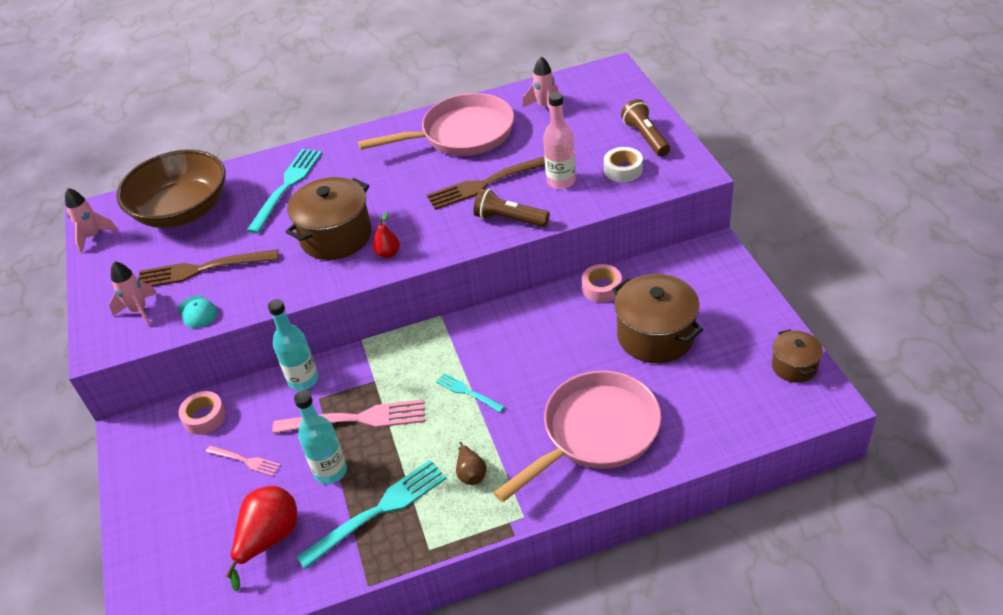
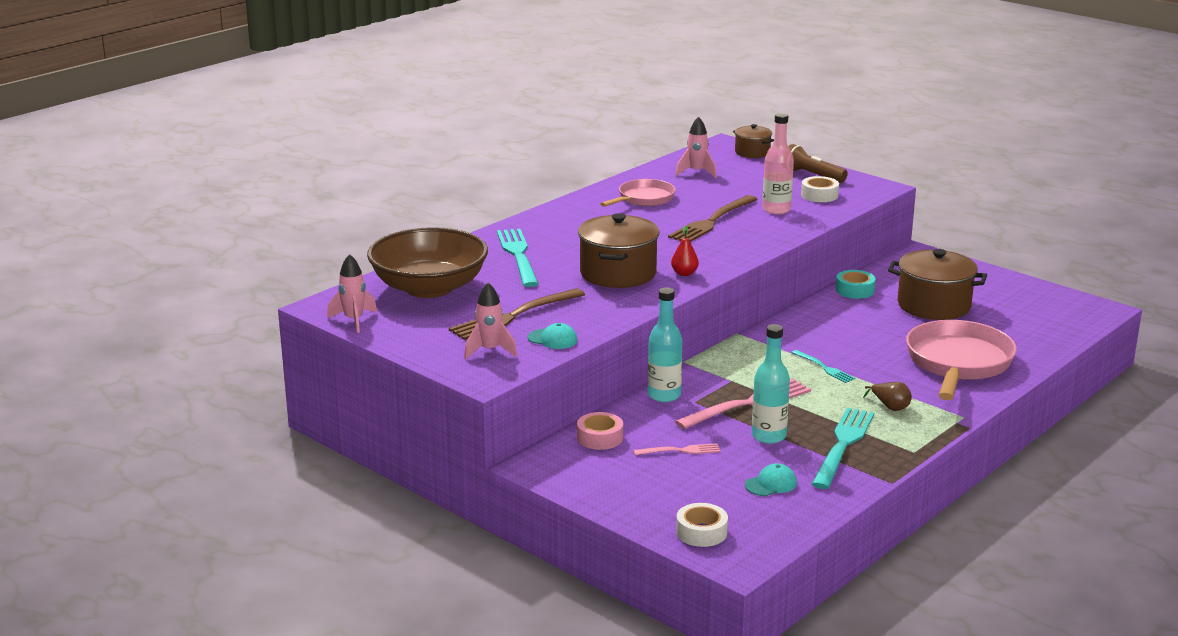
camera: 35 degrees left, 20 degrees down
red pear [225,486,297,591] -> turquoise cap [745,463,797,496]
pink pan [358,93,514,156] -> pink pan [600,179,676,207], size x0.59
turquoise fork [436,373,505,412] -> turquoise fork turned 135 degrees counterclockwise [792,350,855,383]
brown flashlight [473,188,550,227] -> none
pink tape [582,264,622,302] -> turquoise tape [836,270,876,299]
brown pot [772,329,823,383] -> brown pot moved to [733,124,774,158]
none -> white tape [676,503,728,547]

